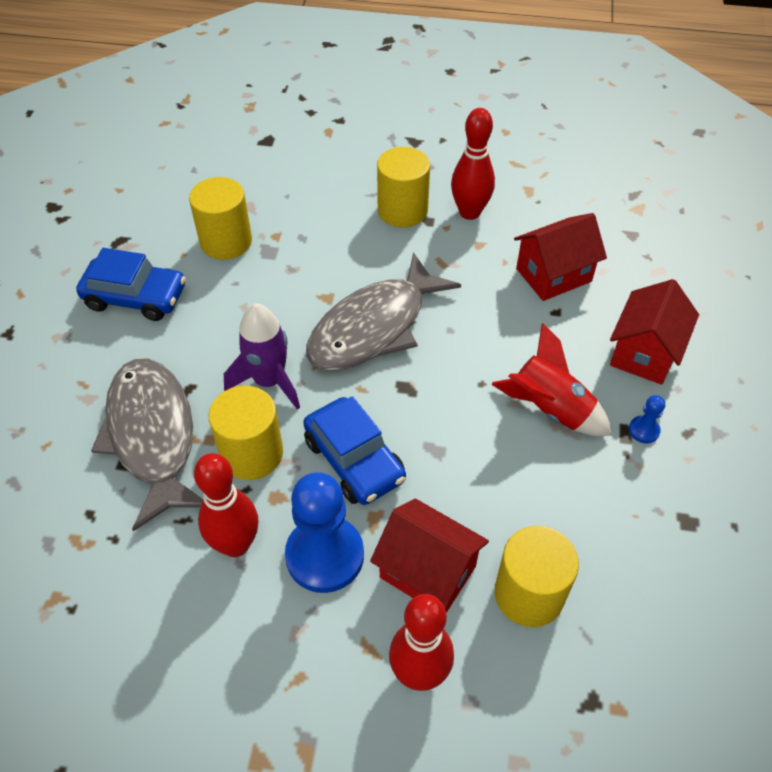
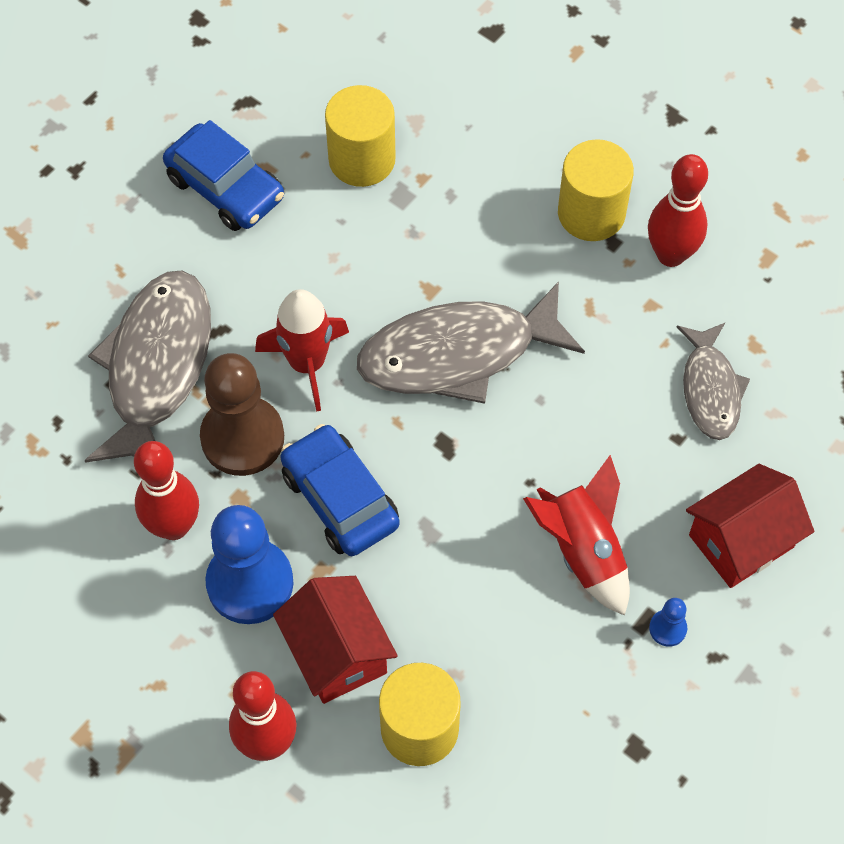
camera: 30 degrees right, 10 degrees up
yellow cylinder [208,386,283,480] -> brown pawn [200,353,284,476]
purple rocket [224,303,300,410] -> red rocket [255,289,349,412]
blue car [303,396,406,505] -> blue car turned 150 degrees clockwise [280,424,399,556]
red house [514,213,607,301] -> grey fish [677,323,750,440]

